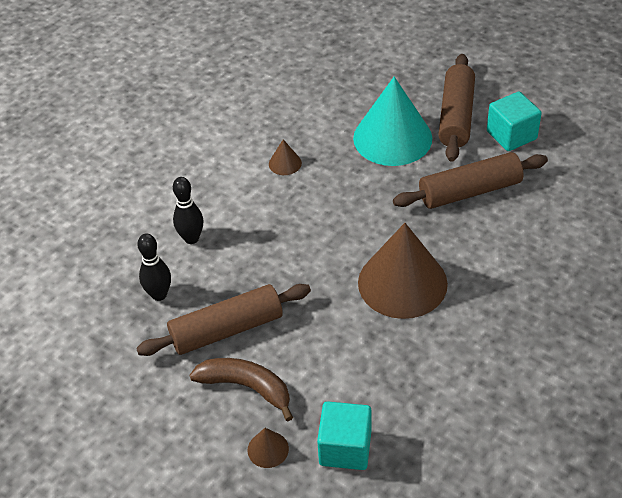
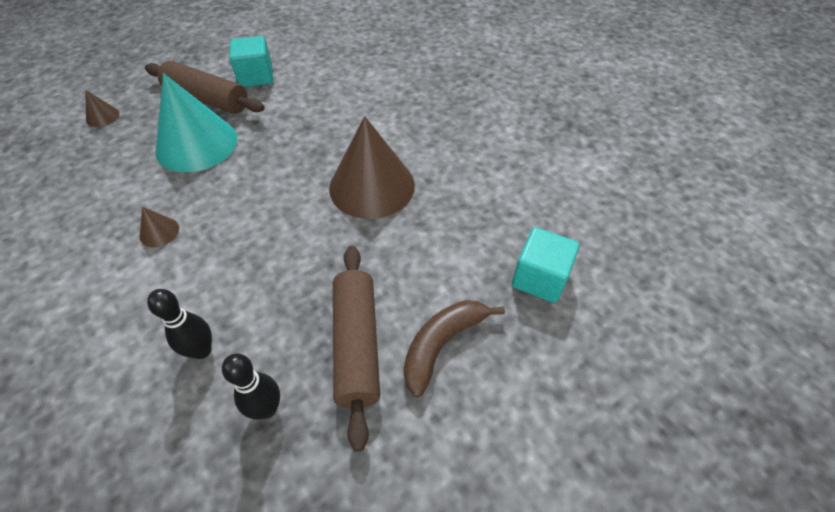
camera: 75 degrees left, 5 degrees up
brown cone [247,428,289,468] -> brown cone moved to [85,90,119,127]
brown rolling pin [393,152,548,209] -> none

